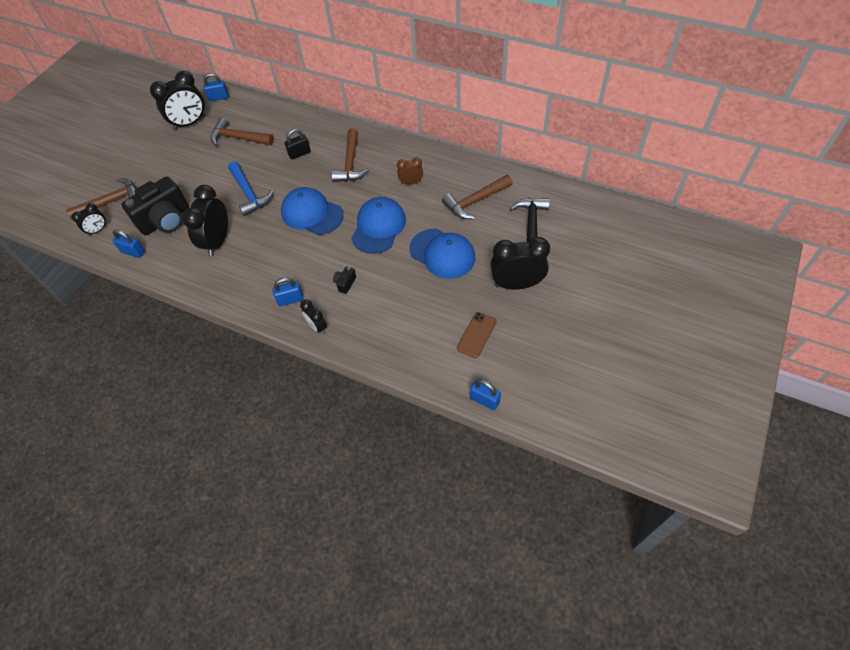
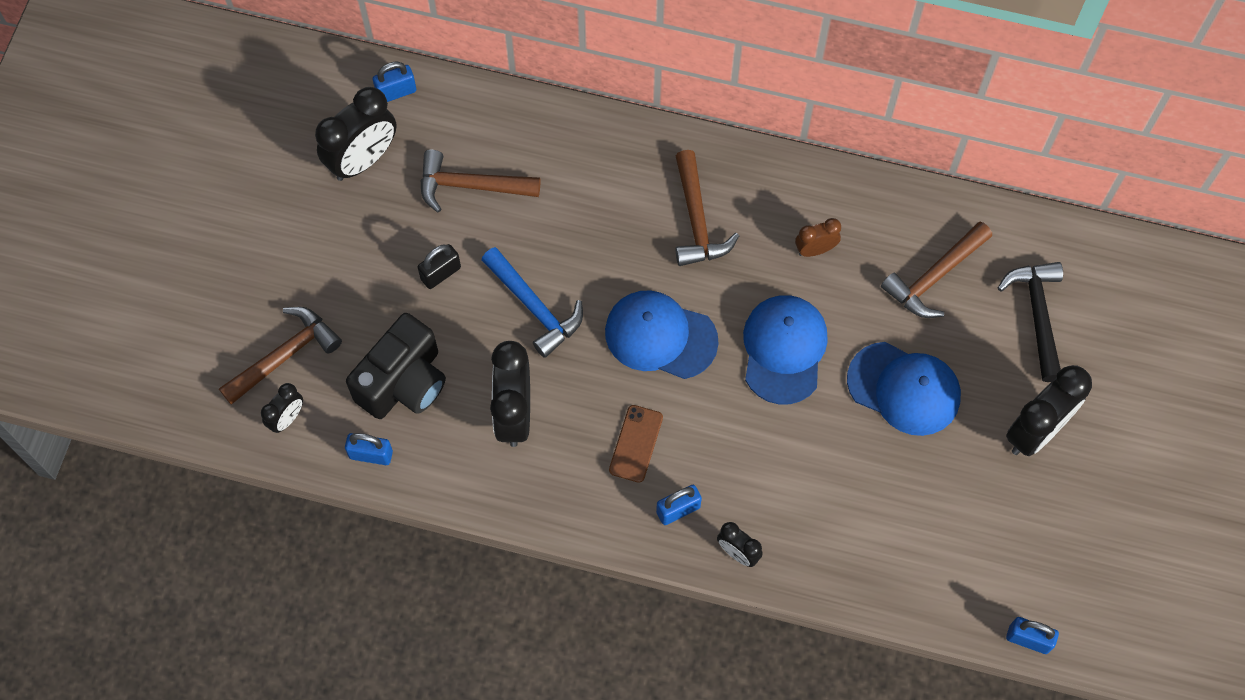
camera: 15 degrees left, 10 degrees up
black padlock [285,129,311,159] -> black padlock moved to [417,244,461,289]
black camera [333,266,356,294] -> none
brown phone [457,312,496,358] -> brown phone moved to [609,405,663,483]
black clock [491,237,550,290] -> black clock turned 150 degrees clockwise [1006,365,1092,456]

